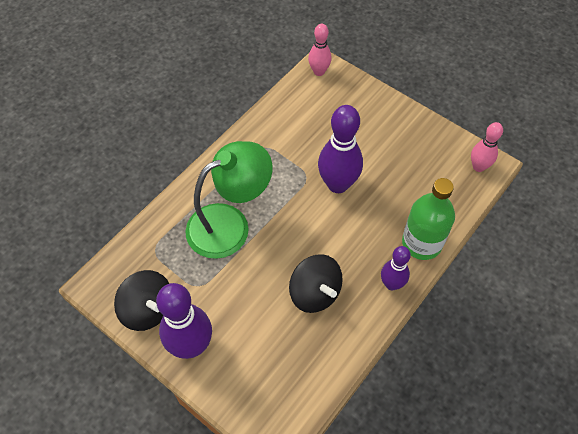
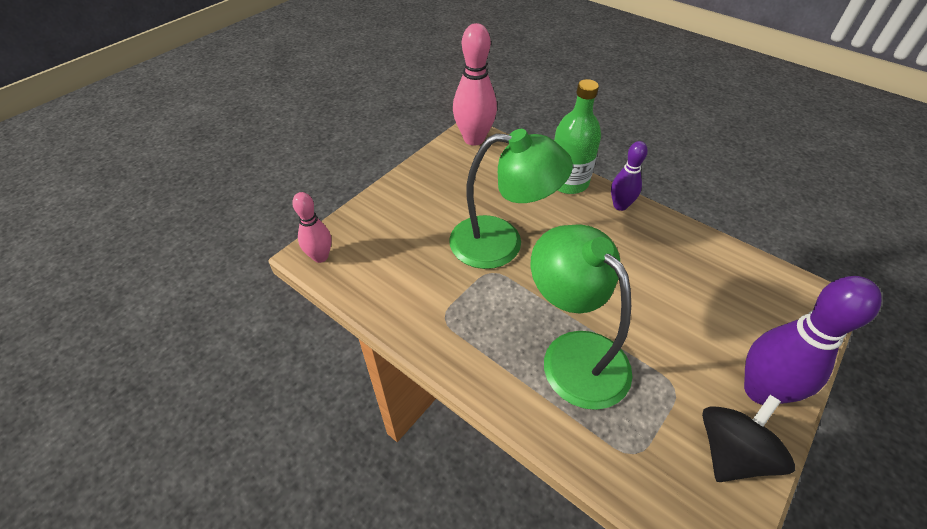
camera: 90 degrees left, 10 degrees down
black spinning top [289,254,343,313] -> none
purple bowling pin [318,105,363,193] -> green lamp [449,129,573,269]
pink bowling pin [471,122,503,172] -> pink bowling pin [453,23,497,146], size x1.70

